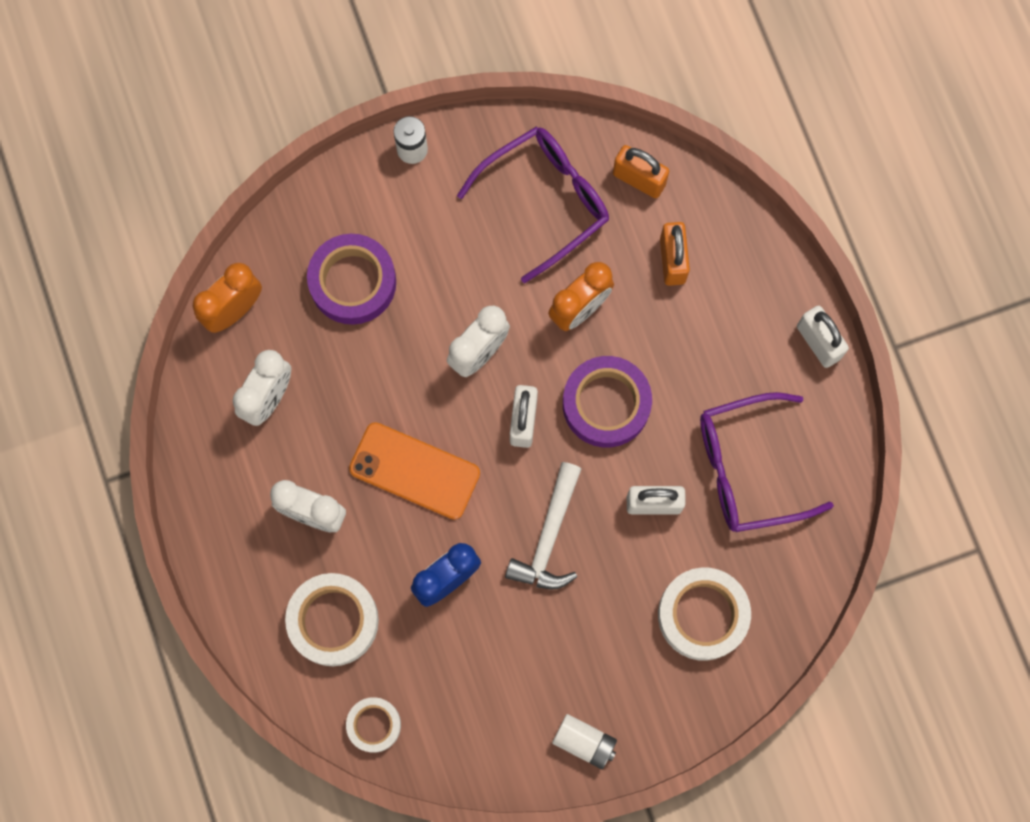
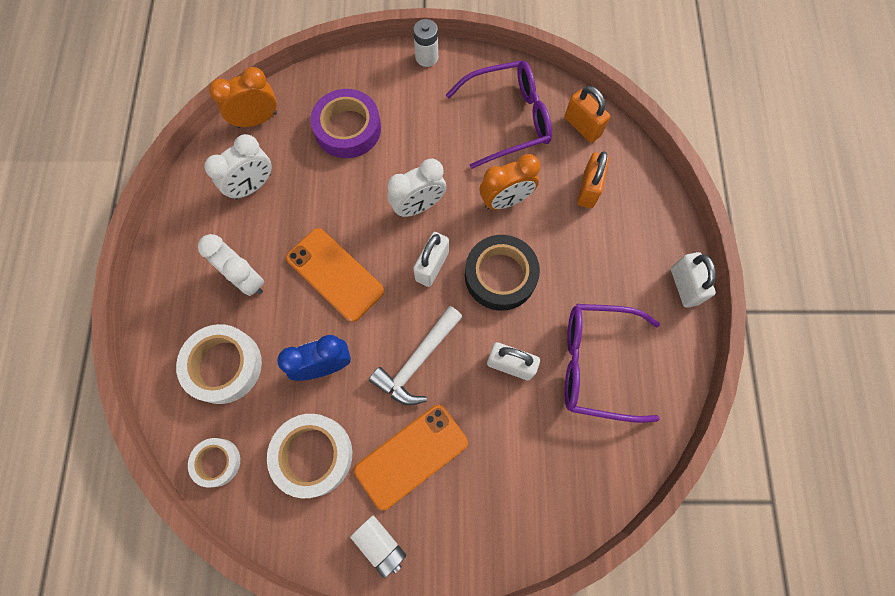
camera: 20 degrees right, 5 degrees down
purple tape [563,356,652,447] -> black tape [465,235,540,311]
white tape [658,568,751,661] -> white tape moved to [267,414,352,498]
none -> orange phone [354,405,468,510]

